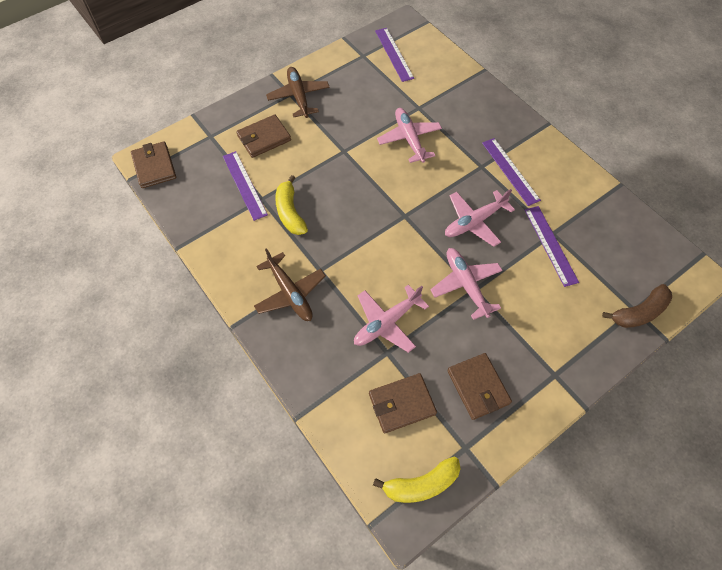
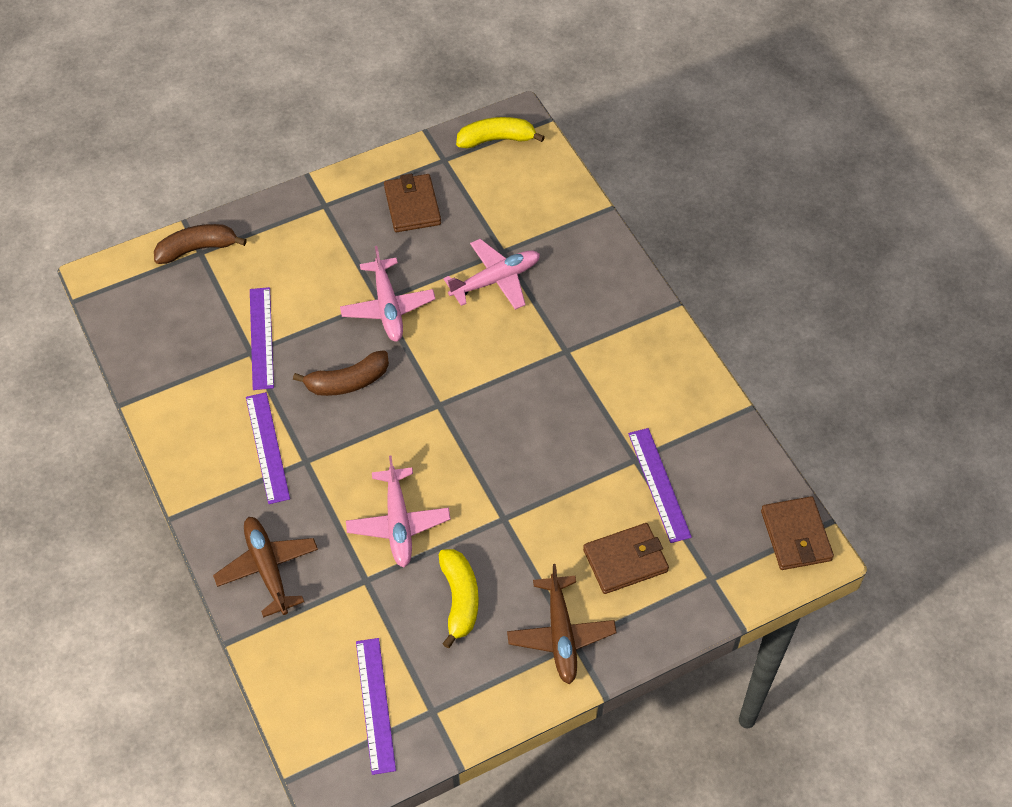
camera: 170 degrees left, 5 degrees down
brown plane [254,248,326,321] -> brown plane moved to [213,517,318,618]
yellow banana [275,175,308,235] -> yellow banana moved to [438,549,479,648]
brown wallet [369,373,437,433] -> none
pink plane [445,189,515,247] -> brown banana [293,350,389,396]

